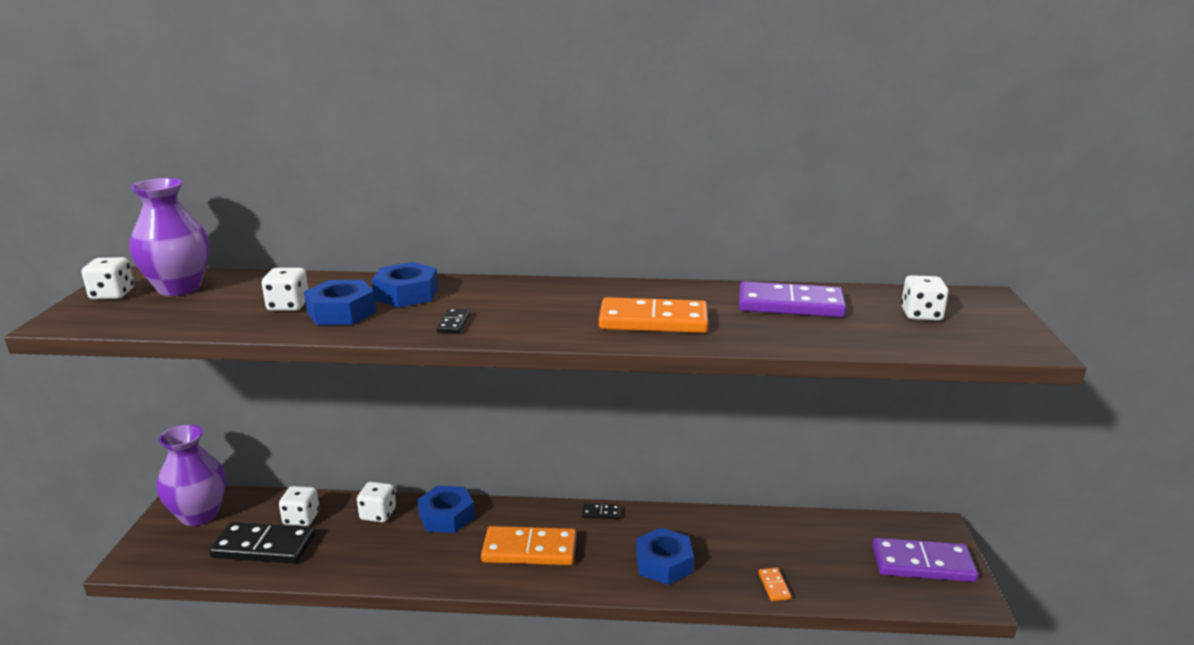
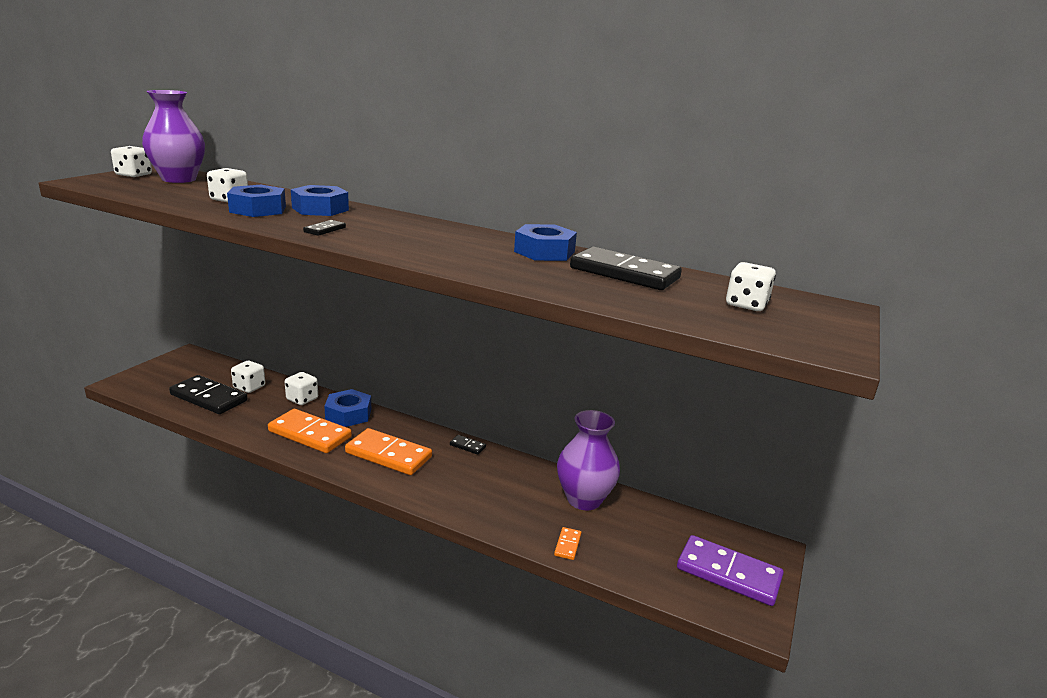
camera: 20 degrees right, 0 degrees up
purple vase [157,425,226,526] -> purple vase moved to [557,410,620,510]
orange domino [599,297,708,333] -> orange domino moved to [268,409,352,453]
blue nut [636,528,694,585] -> blue nut moved to [514,224,577,261]
purple domino [739,281,846,317] -> black domino [570,247,682,290]

